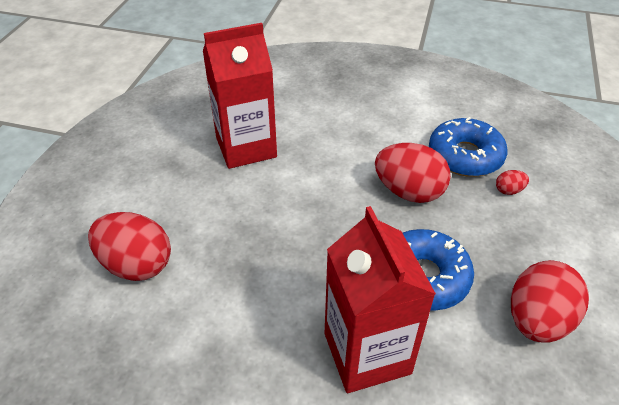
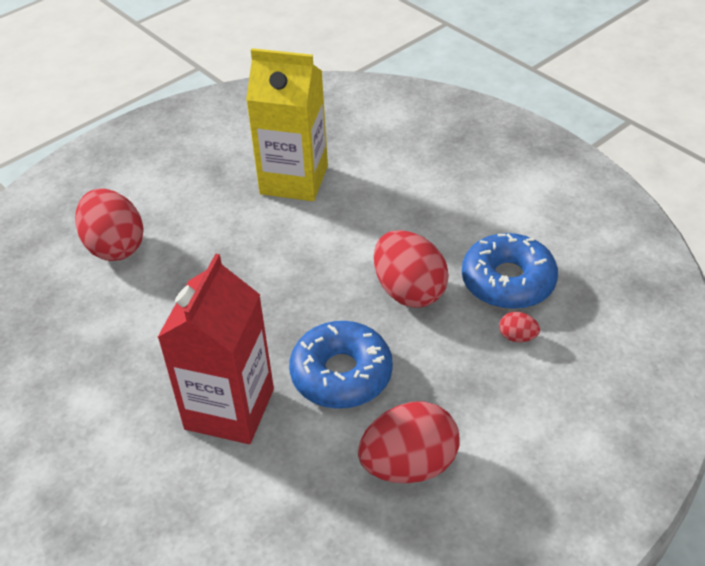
camera: 35 degrees right, 0 degrees up
red carton [203,23,277,169] -> yellow carton [246,48,328,201]

